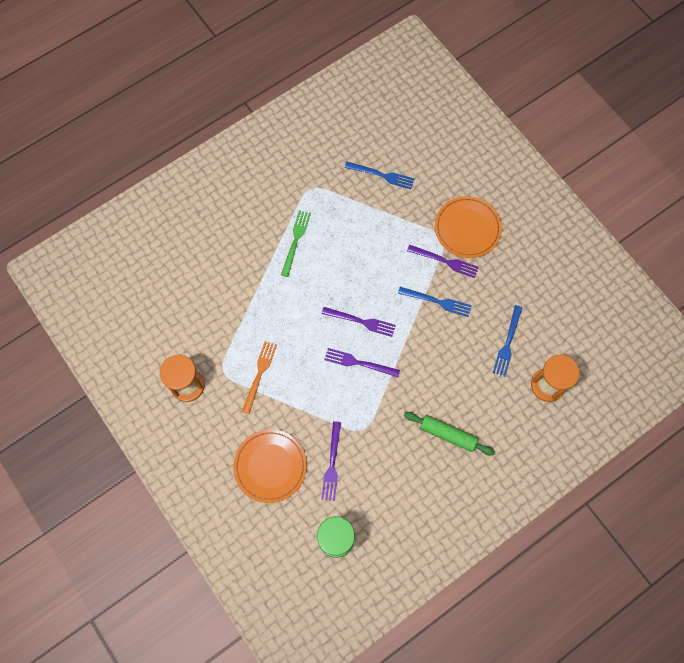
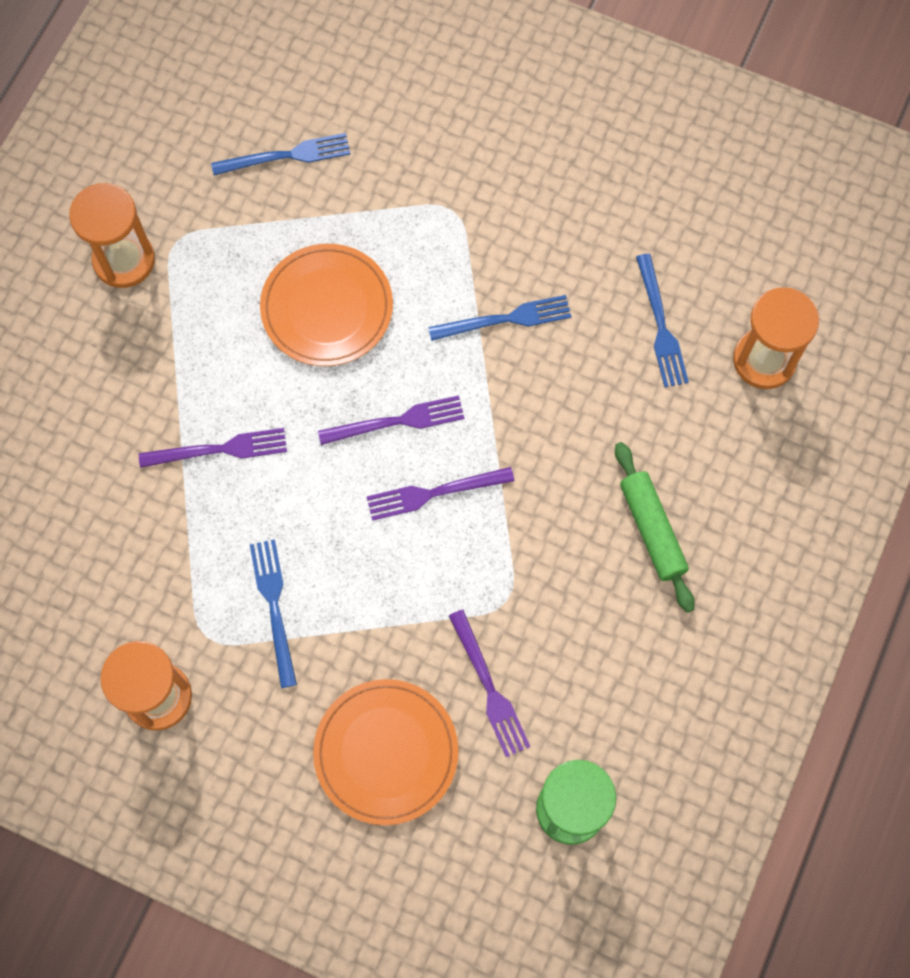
camera: 30 degrees left, 0 degrees up
orange fork [242,341,277,414] -> blue fork [250,539,297,688]
green fork [281,210,311,277] -> none
green rolling pin [404,412,495,455] -> green rolling pin turned 75 degrees clockwise [615,442,695,613]
purple fork [407,245,479,278] -> purple fork moved to [139,428,287,468]
orange plate [435,196,502,258] -> orange plate moved to [260,244,393,366]
none -> orange hourglass [69,183,155,288]

